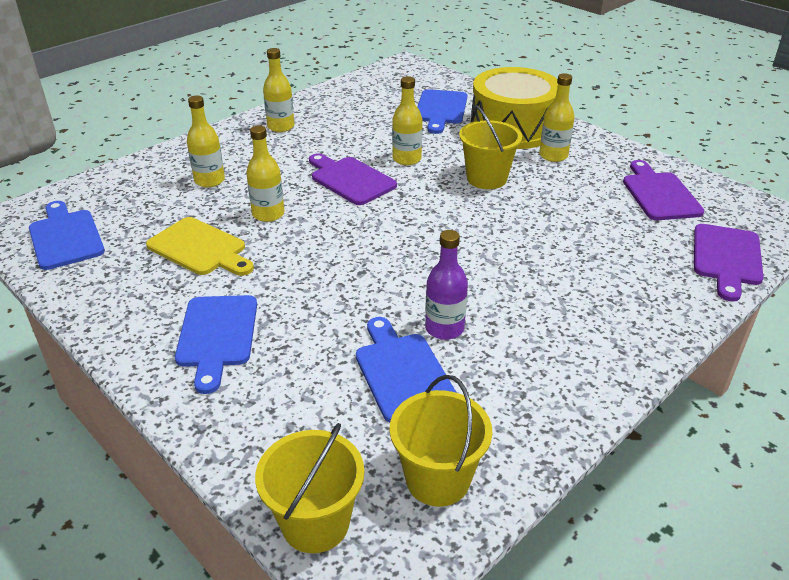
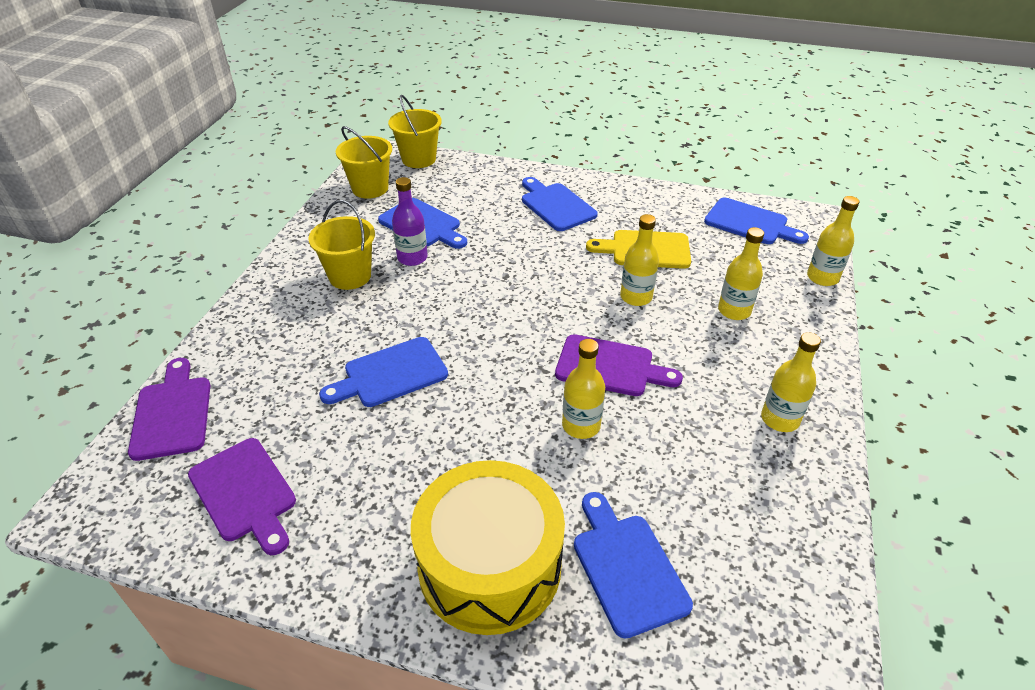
camera: 150 degrees right, 5 degrees up
yellow bucket [459,105,522,189] -> yellow bucket moved to [308,200,375,290]
yellow bottle [539,73,575,162] -> yellow bottle moved to [807,196,859,286]
none -> blue cutting board [319,337,448,407]

